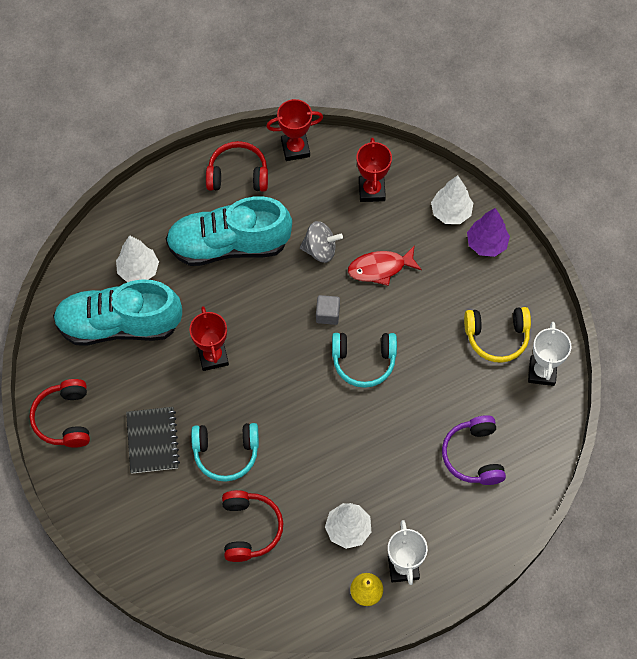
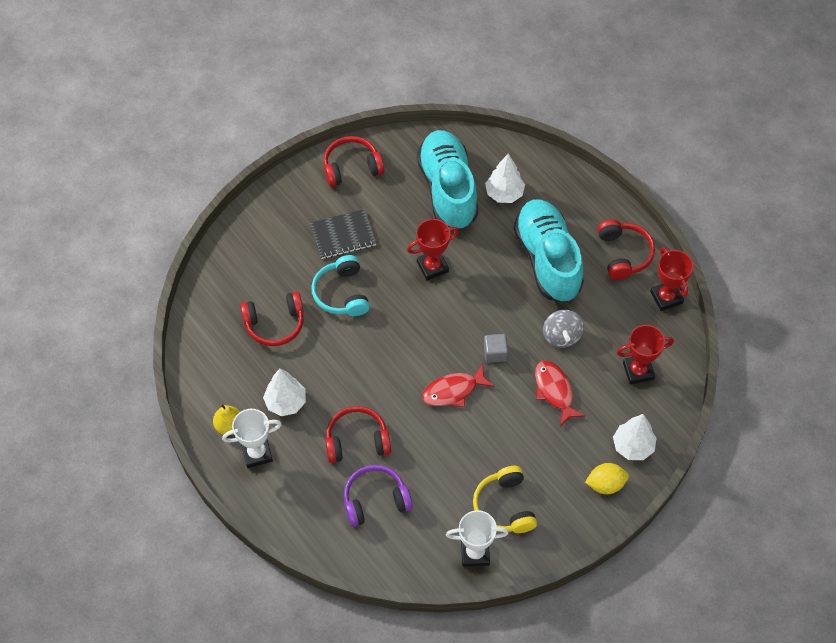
camera: 80 degrees right, 5 degrees down
turquoise headphones [332,333,397,388] -> red fish [422,364,494,407]
purple tree [467,208,510,257] -> yellow lemon [585,463,629,494]
none -> red headphones [326,406,391,463]

